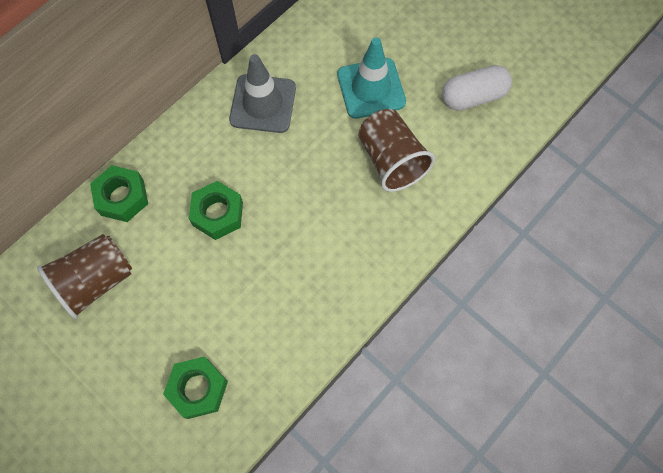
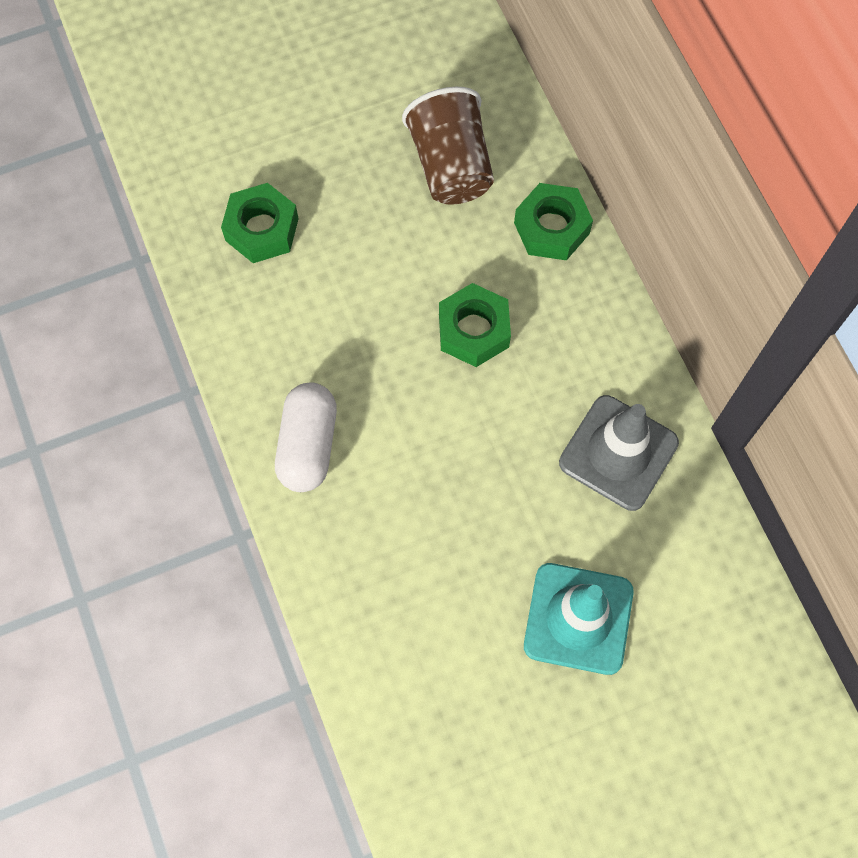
camera: 115 degrees right, 0 degrees up
brown cup [358,109,435,192] -> none
white capsule [442,65,512,111] -> white capsule moved to [275,382,337,492]

